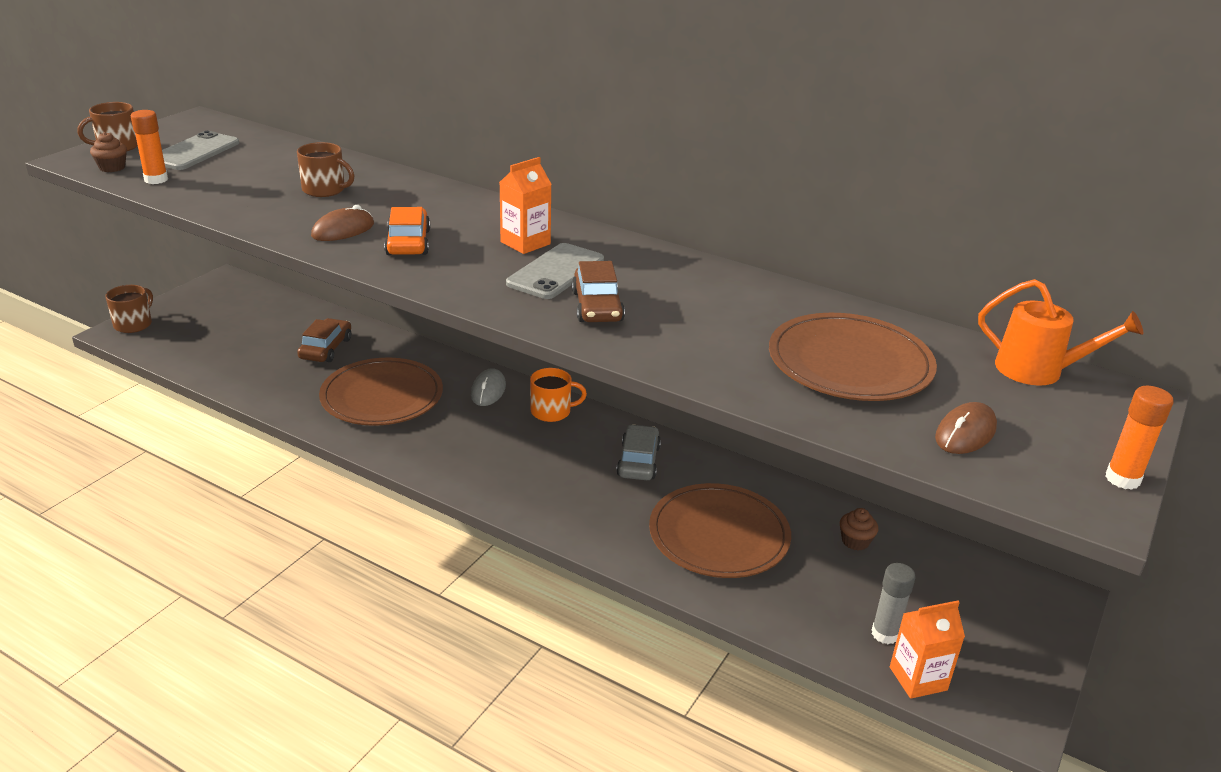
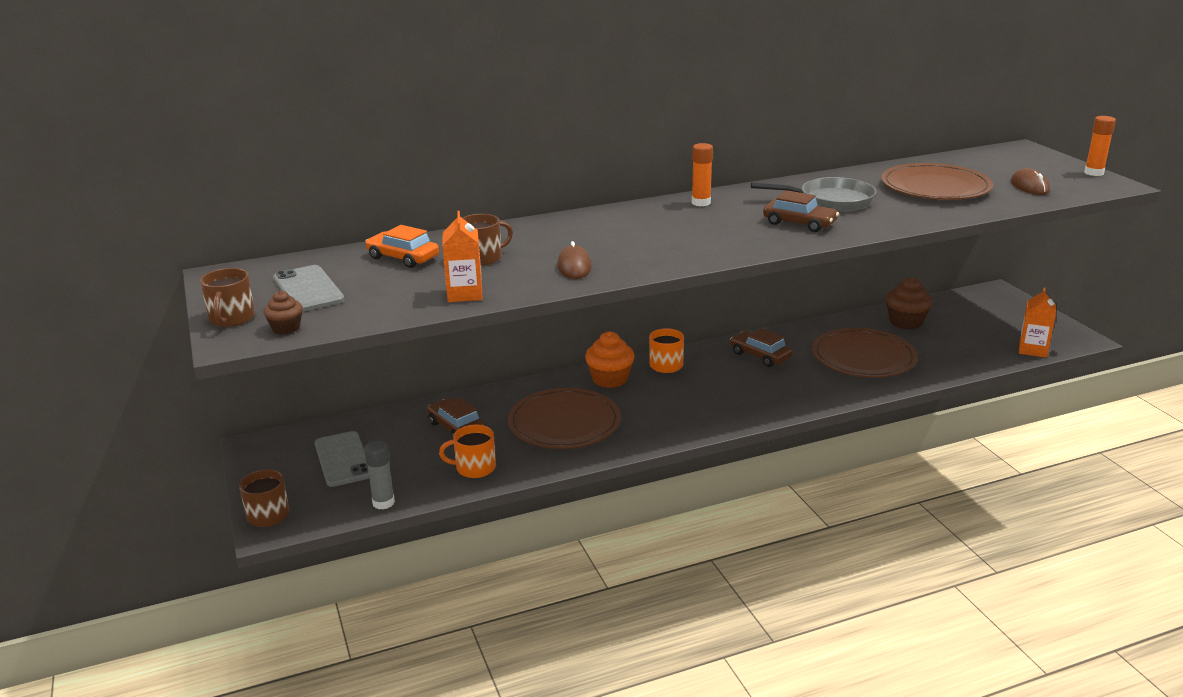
camera: 50 degrees left, 5 degrees down
orange glue stick [131,110,168,184] -> orange glue stick moved to [692,143,713,206]
orange car [384,207,430,255] -> orange car moved to [365,225,439,268]
grey mouse [471,368,506,406] -> orange cupcake [585,331,635,388]
orange carton [500,157,552,254] -> orange carton moved to [442,211,483,302]
grey phone [506,243,604,299] -> grey phone moved to [315,431,369,487]
grey car [616,424,661,480] -> brown car [730,328,793,367]
brown cupcake [840,508,878,551] -> brown cupcake [886,277,933,329], size x1.73
grey glue stick [872,563,915,644] -> grey glue stick moved to [364,441,395,509]
orange watering can [978,279,1144,386] -> none
none -> orange mug [439,425,496,478]
none -> grey pan [751,177,877,211]

